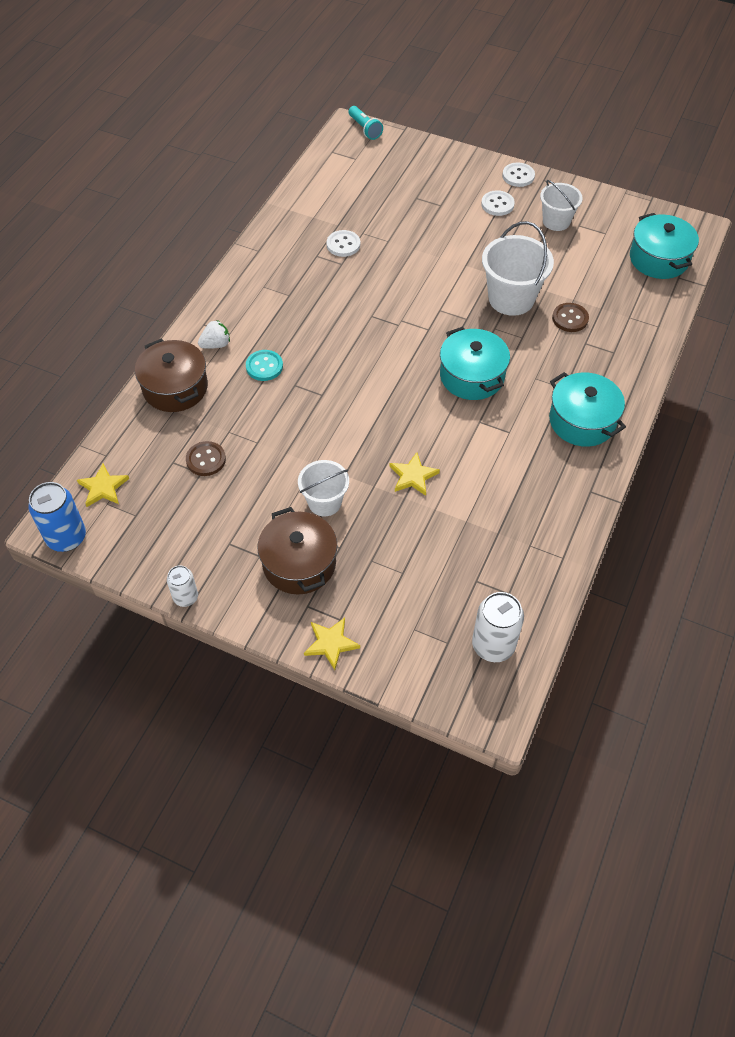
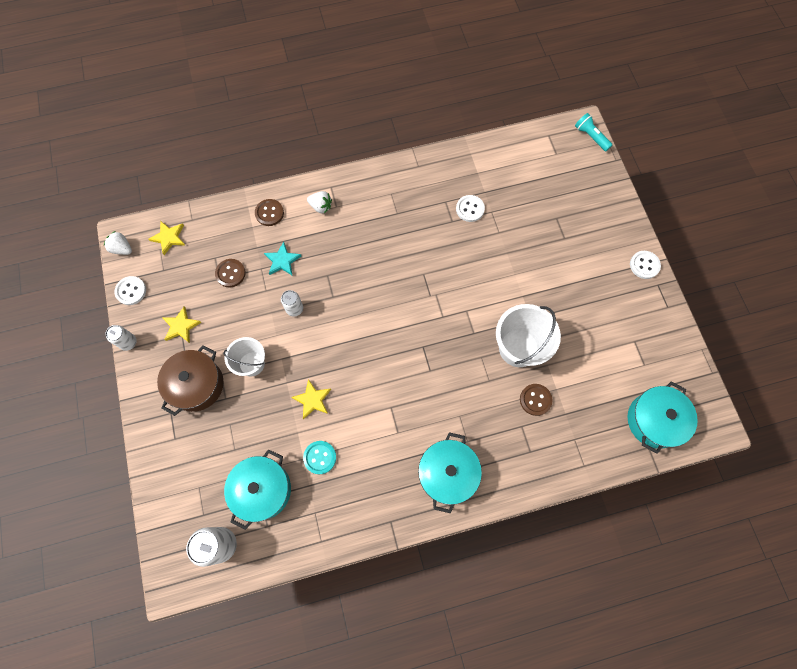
camera: 50 degrees right, 15 degrees up
blue can [28,482,86,552] -> white strawberry [104,231,132,255]
brown pot [135,339,208,412] -> brown button [255,199,284,226]
turquoise button [246,350,283,381] -> turquoise button moved to [303,441,336,474]
yellow star [304,618,360,670] -> yellow star moved to [162,306,202,343]
turquoise flashlight [348,106,383,140] -> turquoise flashlight turned 120 degrees clockwise [575,113,612,151]
turquoise pot [440,326,510,400] -> turquoise pot moved to [224,449,291,530]
white button [481,190,515,216] -> white button moved to [115,276,146,305]
white bucket [540,180,583,231] -> none
none -> turquoise star [264,242,301,276]
none -> white can [281,290,303,317]

